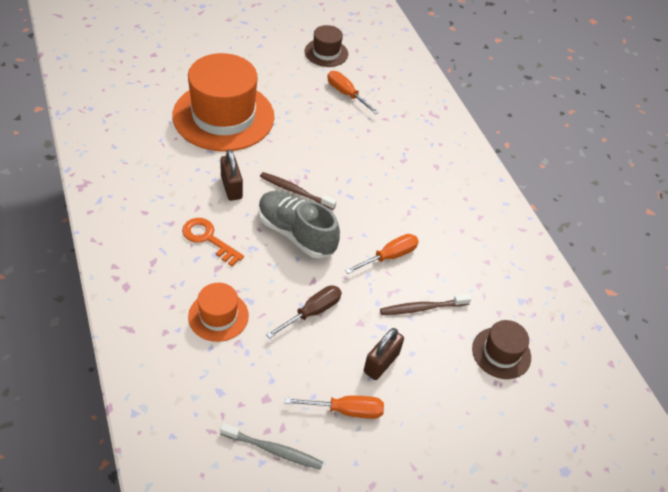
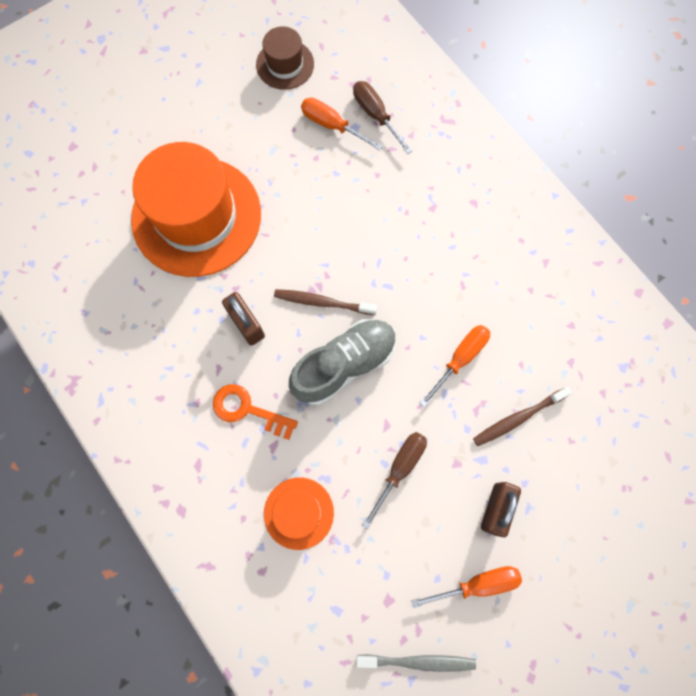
camera: 10 degrees left, 25 degrees up
grey shoe [258,191,340,258] -> grey shoe turned 120 degrees clockwise [289,319,397,405]
brown hat [472,320,531,379] -> none
none -> brown screwdriver [353,81,412,154]

